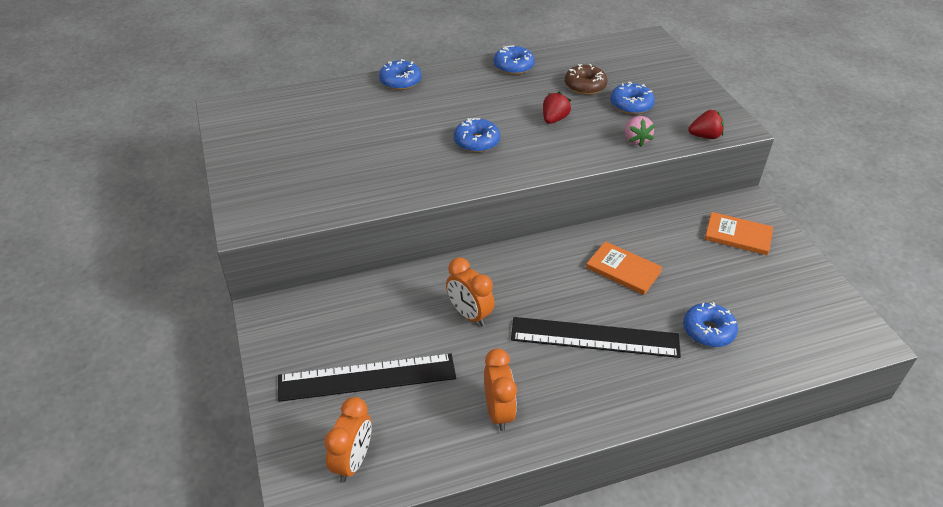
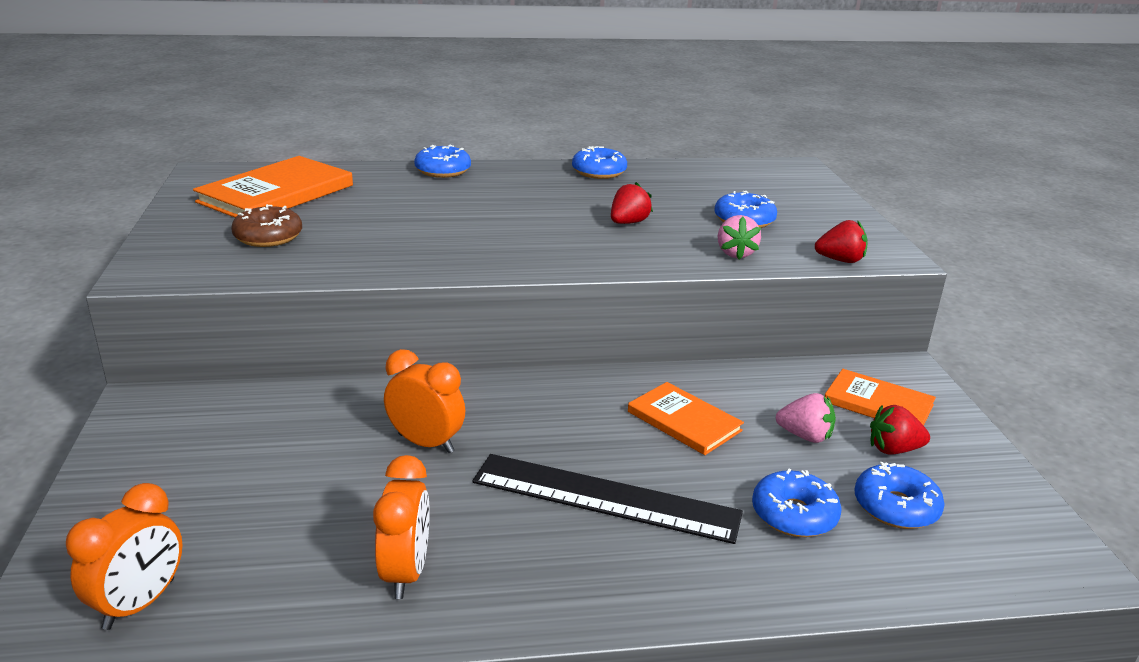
camera: 10 degrees right, 15 degrees down
black ruler [278,353,456,402] -> none
orange clock [446,257,495,326] -> orange clock turned 150 degrees clockwise [384,349,465,453]
blue donut [454,118,500,153] -> blue donut moved to [855,462,945,529]
brown donut [565,64,608,95] -> brown donut moved to [231,204,302,247]
none -> orange book [193,156,353,218]
none -> pink strawberry [776,393,836,443]
none -> red strawberry [870,405,930,455]

